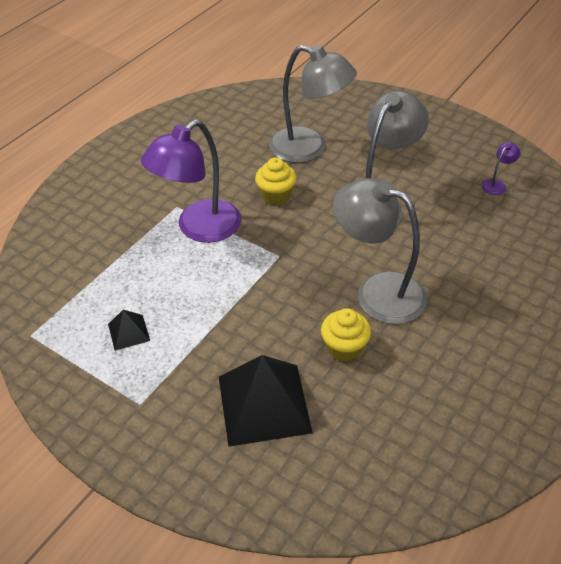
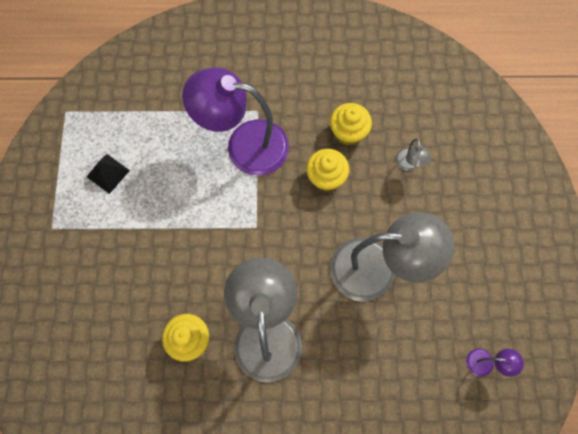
camera: 55 degrees right, 25 degrees up
black pyramid [219,355,313,447] -> none
grey lamp [269,45,357,163] -> grey lamp [395,139,431,171], size x0.40
none -> yellow cupcake [330,103,372,146]

